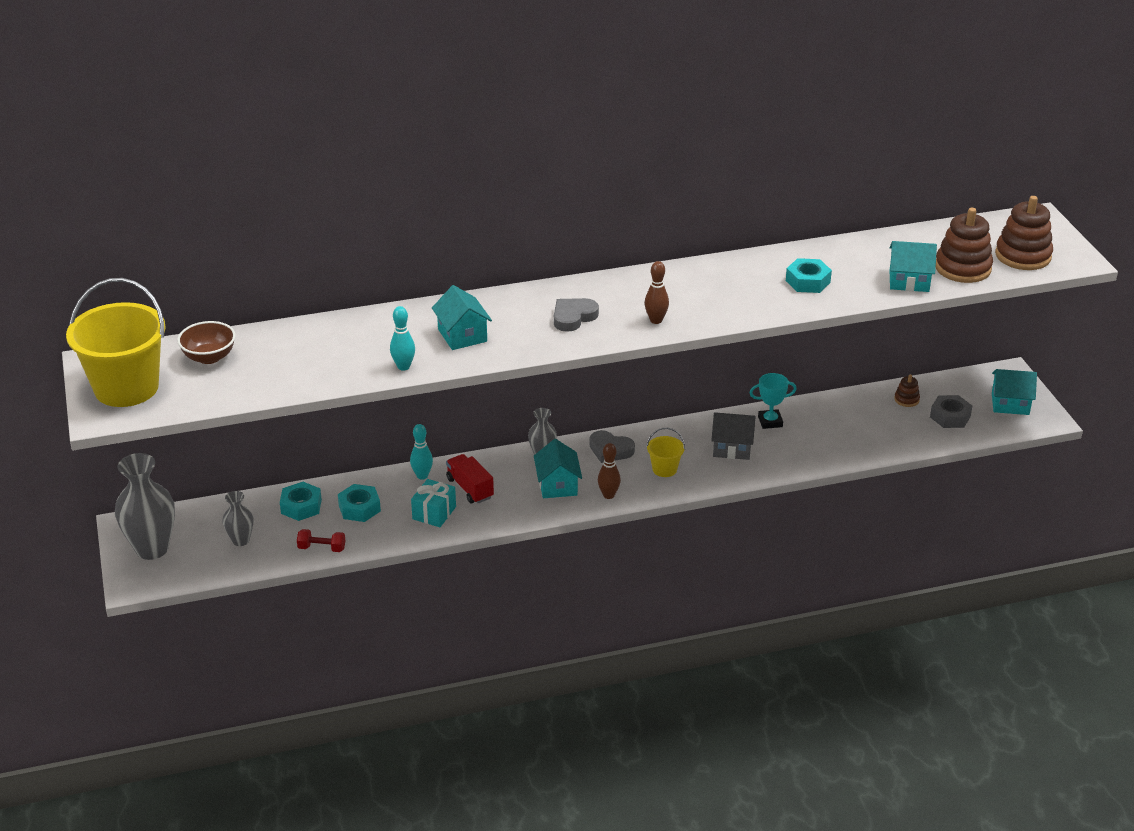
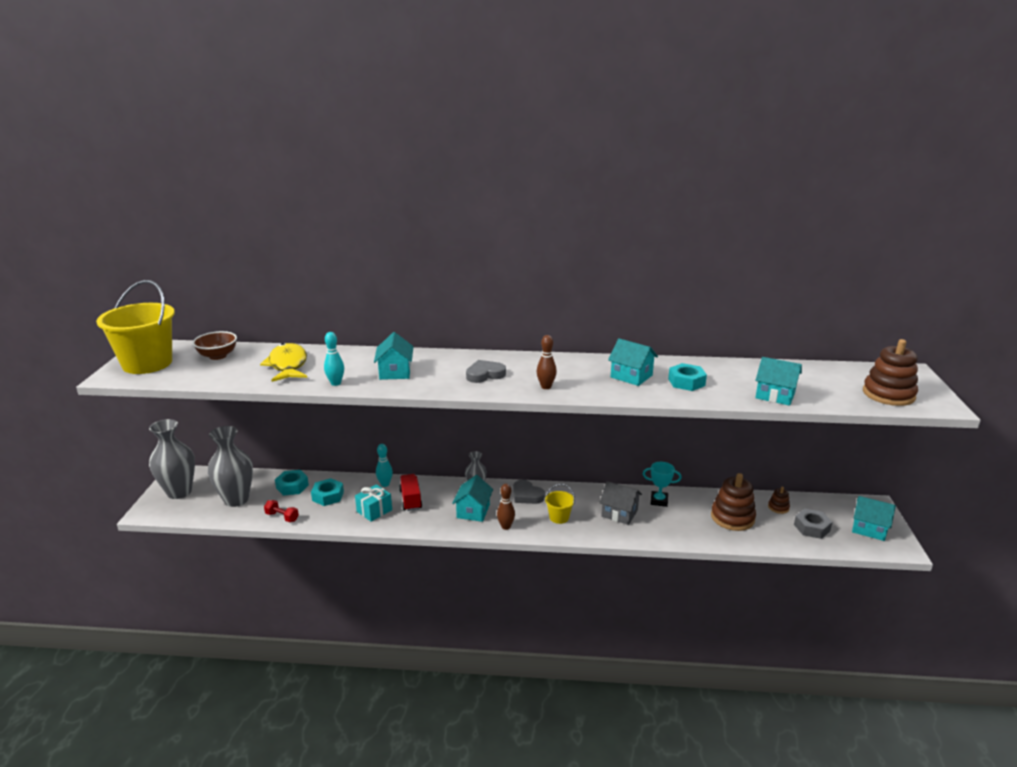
camera: 20 degrees right, 10 degrees down
grey vase [222,491,253,546] -> grey vase [208,426,253,507], size x1.89
brown stacking toy [936,208,993,283] -> brown stacking toy moved to [711,473,756,531]
none -> yellow fish [260,343,307,382]
none -> turquoise house [608,338,658,386]

